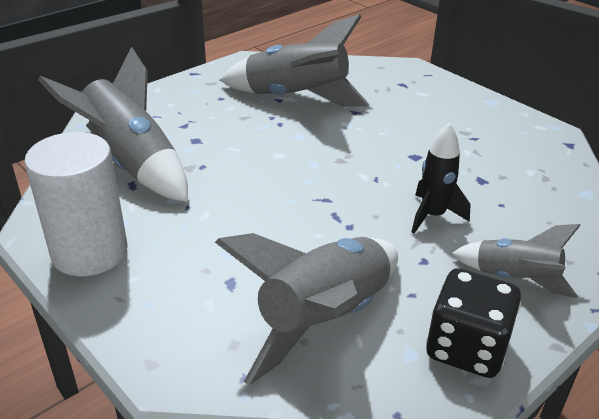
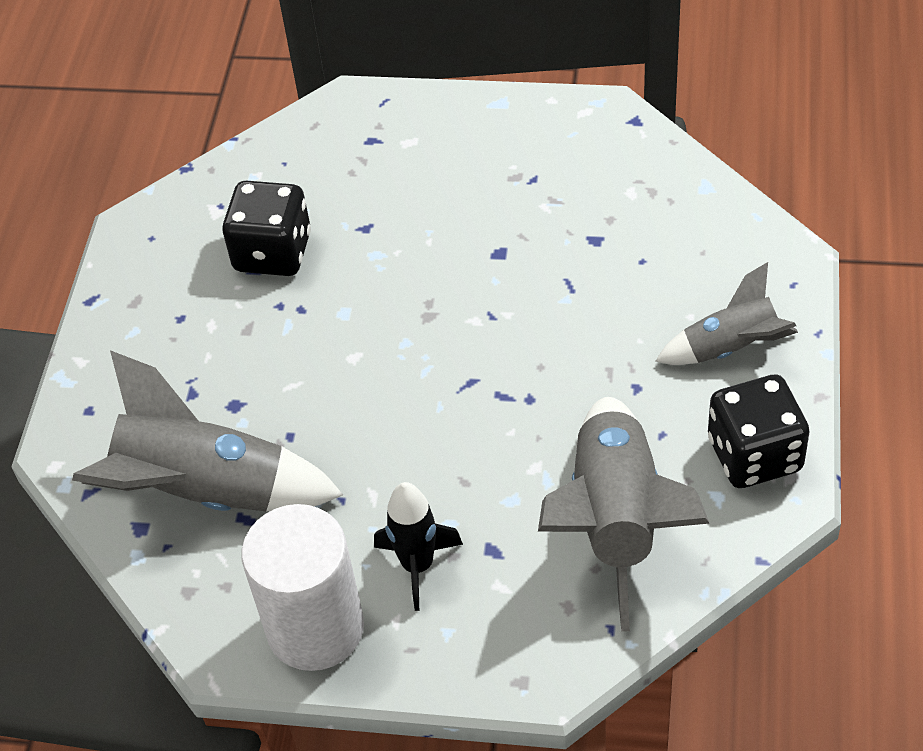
camera: 35 degrees left, 15 degrees up
grey rocket [220,14,369,107] -> black dice [222,181,311,276]
black rocket [411,122,470,234] -> black rocket moved to [374,482,463,611]

